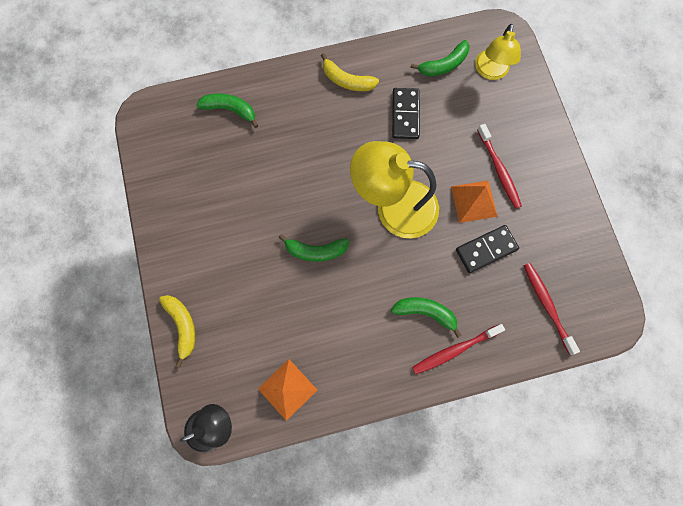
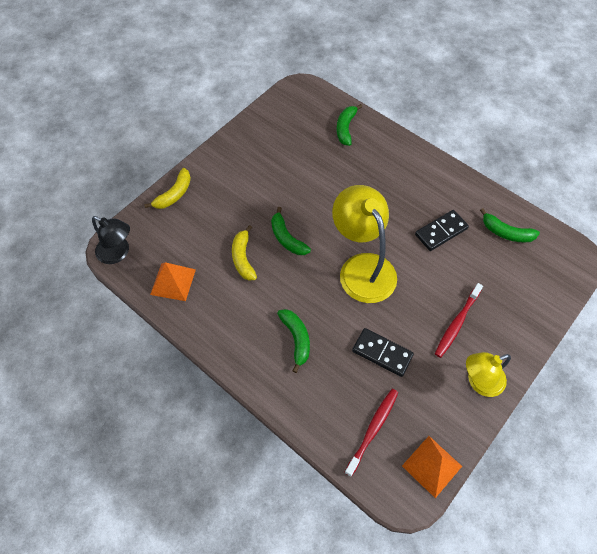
camera: 55 degrees right, 15 degrees down
green banana [196,93,258,128] -> green banana turned 150 degrees counterclockwise [336,104,362,146]
yellow banana [321,53,379,91] -> yellow banana moved to [232,225,257,281]
red toothbrush [412,324,505,374] -> none
orange pyramid [451,181,498,223] -> orange pyramid moved to [402,436,462,498]
yellow lamp [475,24,521,80] -> yellow lamp moved to [466,352,511,397]

